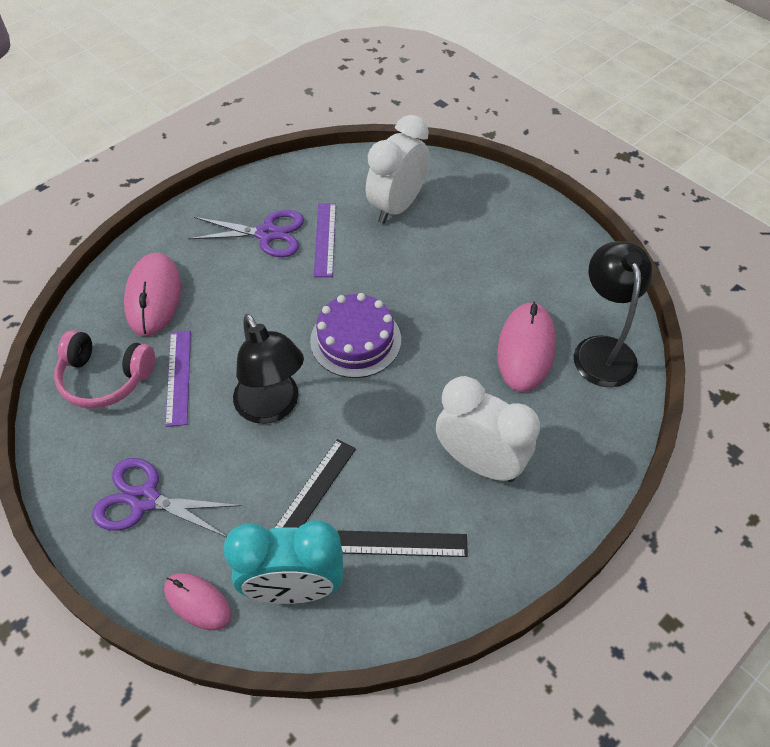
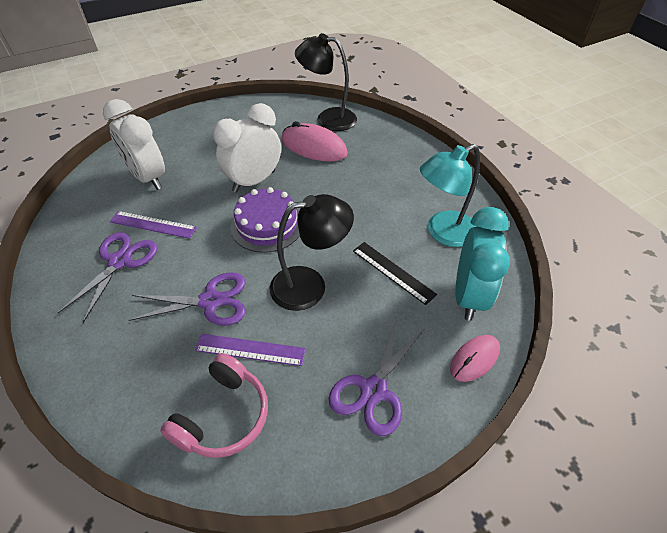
camera: 75 degrees left, 5 degrees down
pink mouse [124,252,181,336] -> none
black ruler [337,530,468,557] -> turquoise lamp [420,144,480,247]
white clock [436,376,540,482] -> white clock moved to [213,103,281,192]
none -> purple scissors [128,272,246,326]

